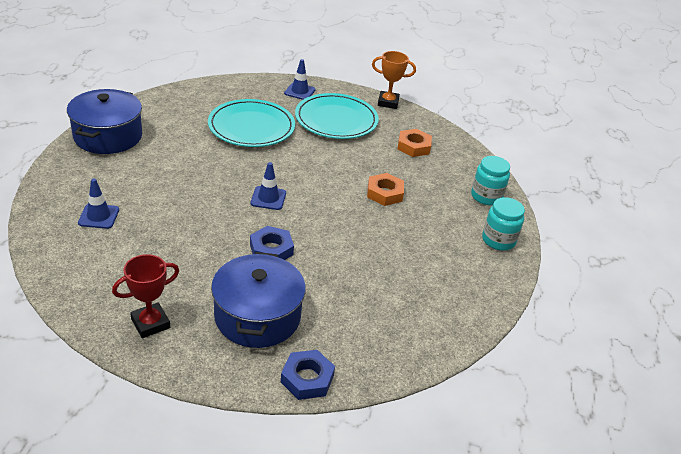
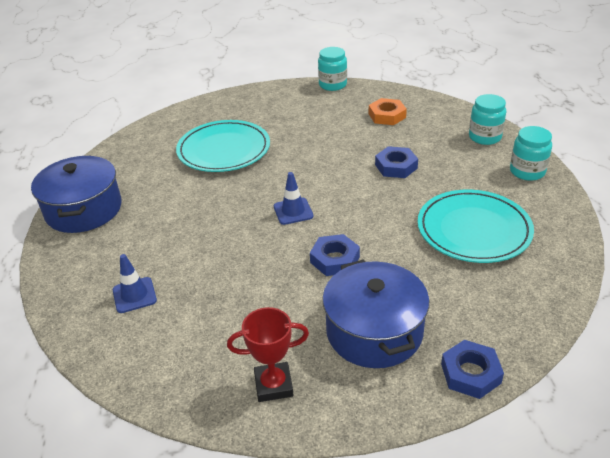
camera: 15 degrees left, 0 degrees up
red trophy [112,254,179,338] -> red trophy turned 45 degrees clockwise [227,307,309,402]
blue traffic cone [284,59,315,100] -> none
turquoise plate [295,93,379,139] -> turquoise plate moved to [418,190,534,263]
orange nut [367,173,404,206] -> blue nut [375,146,418,178]
orange trophy [372,51,416,109] -> turquoise jar [318,47,347,91]

